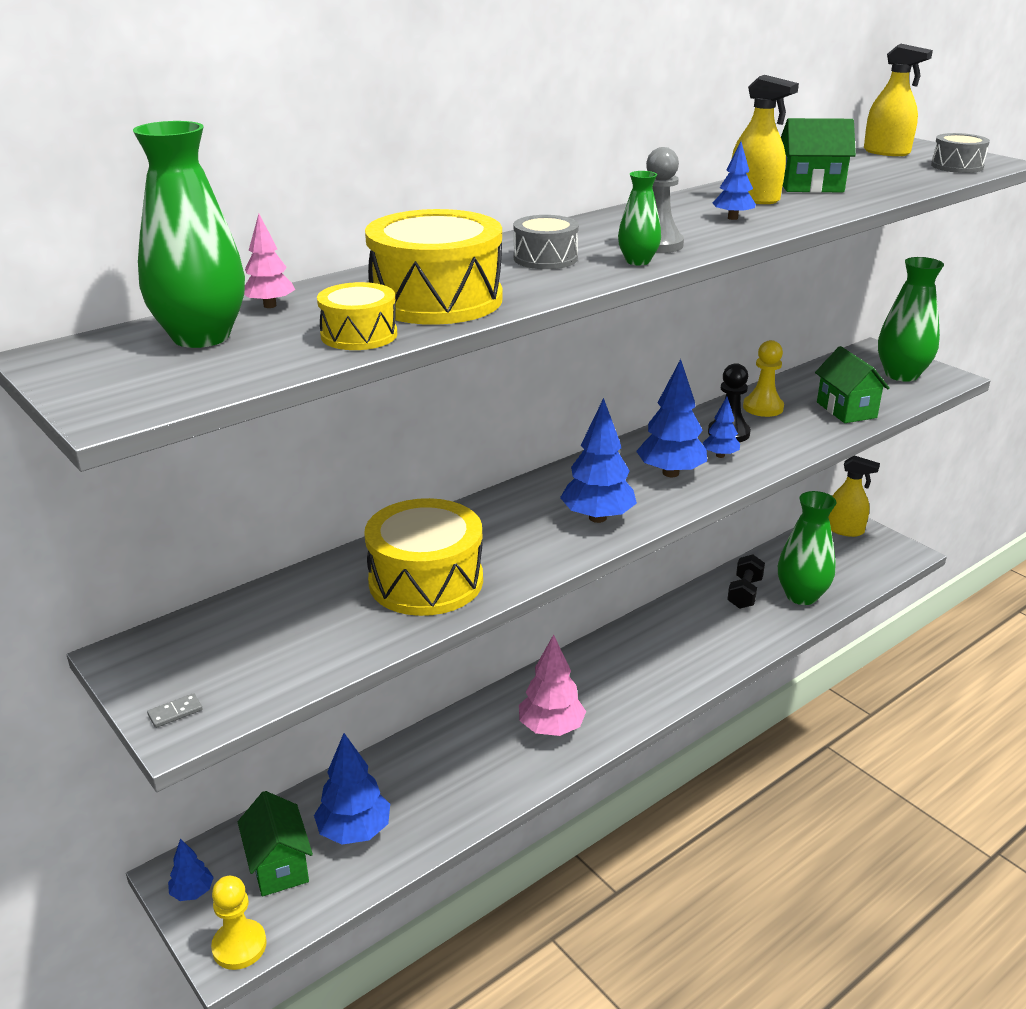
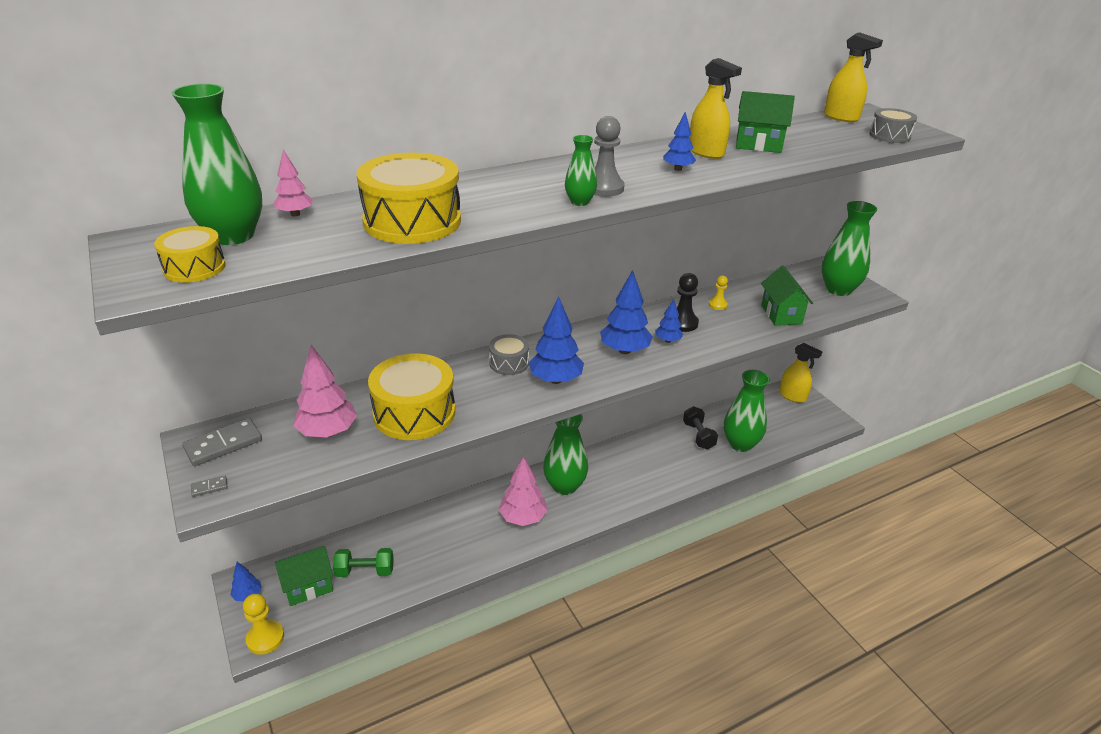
camera: 10 degrees right, 5 degrees up
green house [238,791,313,897] -> green house turned 75 degrees clockwise [275,546,333,606]
blue tree [314,733,390,845] -> green dumbbell [333,548,394,577]
yellow drum [317,282,397,350] -> yellow drum moved to [154,226,226,283]
grey drum [514,215,579,269] -> grey drum moved to [489,334,529,375]
black dumbbell [727,554,765,609] -> black dumbbell turned 45 degrees counterclockwise [683,406,718,450]
yellow pawn [743,340,784,417] -> yellow pawn [709,275,728,310], size x0.62
none -> grey domino [182,418,262,466]
none -> pink tree [293,345,357,438]
none -> green vase [543,414,588,495]

